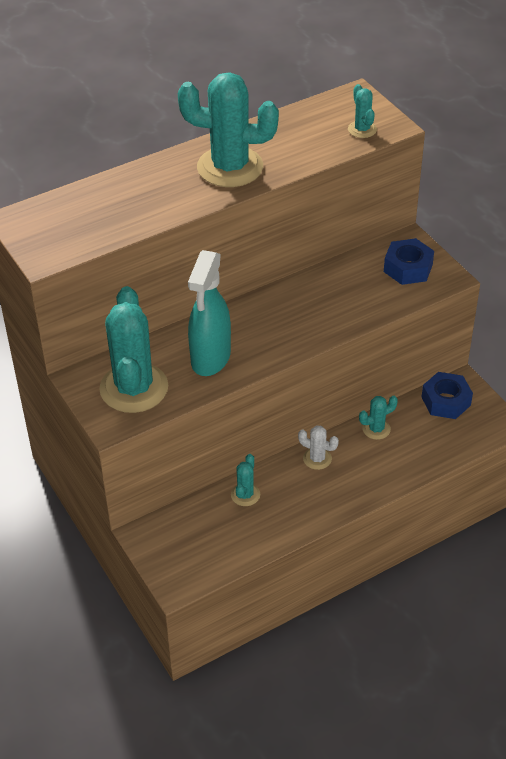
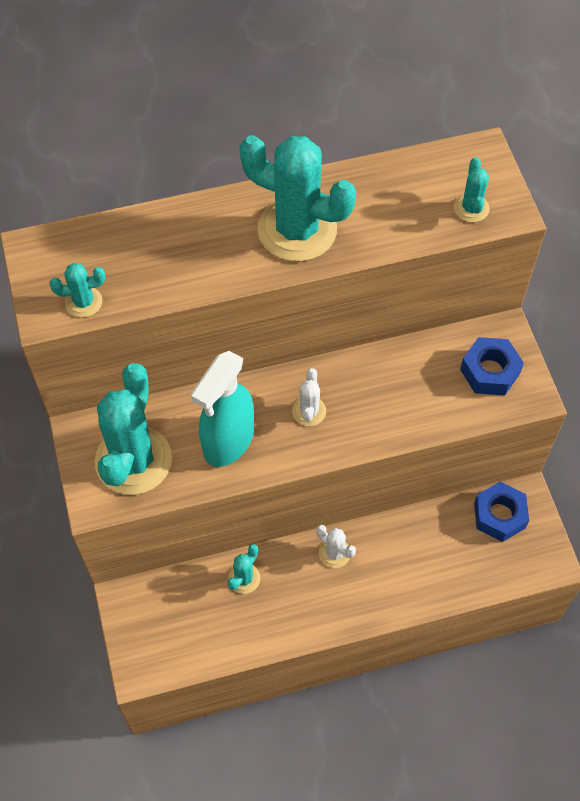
camera: 15 degrees right, 15 degrees up
turquoise cactus [359,396,398,440] -> turquoise cactus moved to [49,263,105,317]
none -> white cactus [292,368,326,426]

